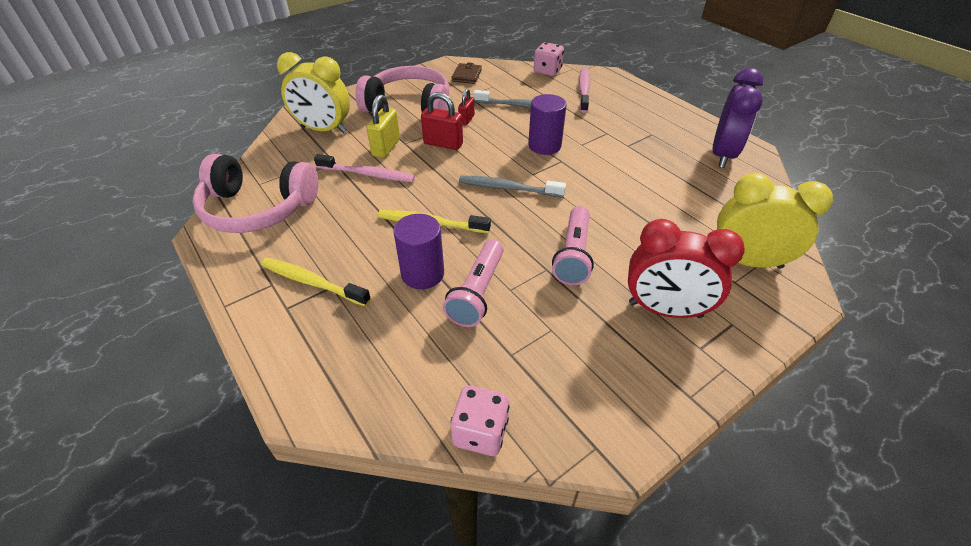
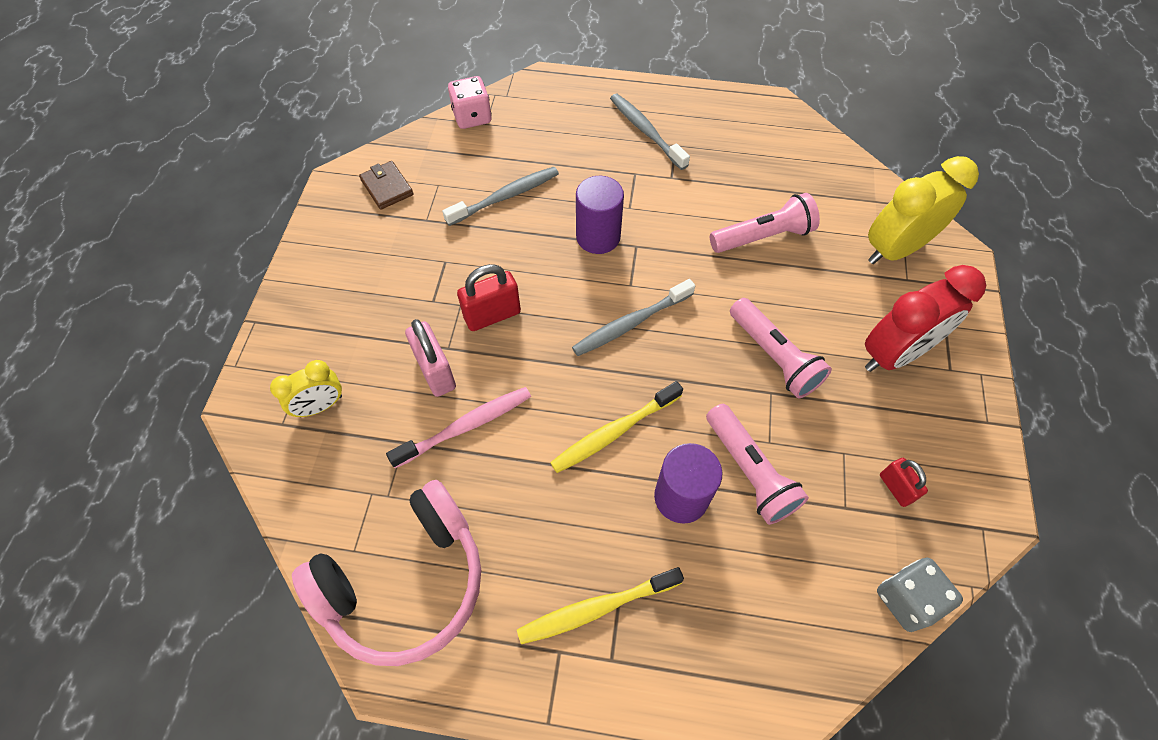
camera: 45 degrees left, 15 degrees up
yellow clock [277,52,350,134] -> yellow clock [270,360,342,417], size x0.57
pink headphones [355,66,450,113] -> none
yellow padlock [366,95,400,158] -> pink padlock [405,319,456,397]
pink dice [451,385,510,456] -> grey dice [877,558,963,632]
red padlock [458,89,475,125] -> red padlock moved to [880,458,928,507]
pink toothbrush [579,68,590,113] -> none
purple clock [713,68,763,168] -> none
none -> grey toothbrush [610,94,690,170]
none -> pink flashlight [710,193,820,253]

